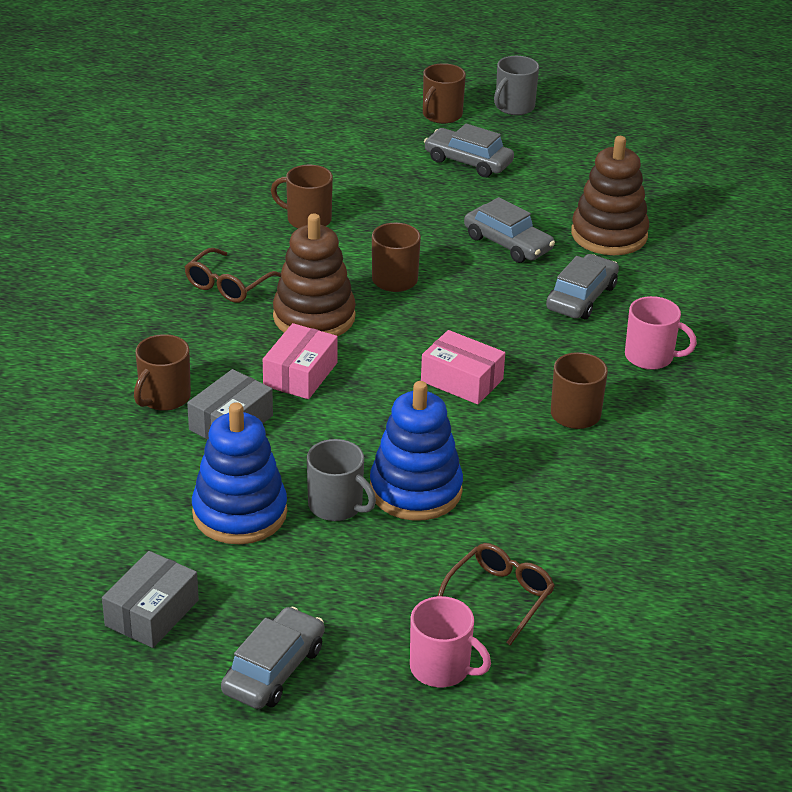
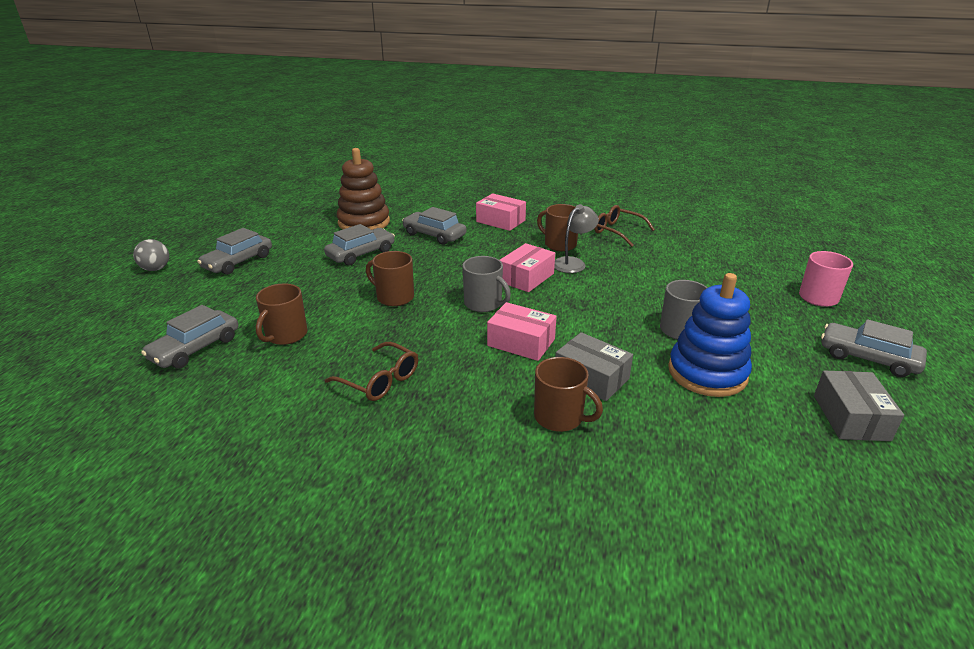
camera: 85 degrees left, 5 degrees down
grey box [102,551,199,648] -> grey box turned 60 degrees clockwise [814,370,904,441]
brown stacking toy [273,214,356,336] -> none
blue stacking toy [370,381,463,521] -> none
brown mug [423,63,466,124] -> grey ball [133,239,169,271]
brown glasses [437,543,555,646] -> brown glasses moved to [594,205,655,247]
grey mug [494,56,539,115] -> grey mug moved to [462,256,511,312]
pink mug [625,296,697,370] -> pink box [476,193,526,231]
none -> grey car [141,305,238,369]
none -> grey lamp [554,204,599,273]

